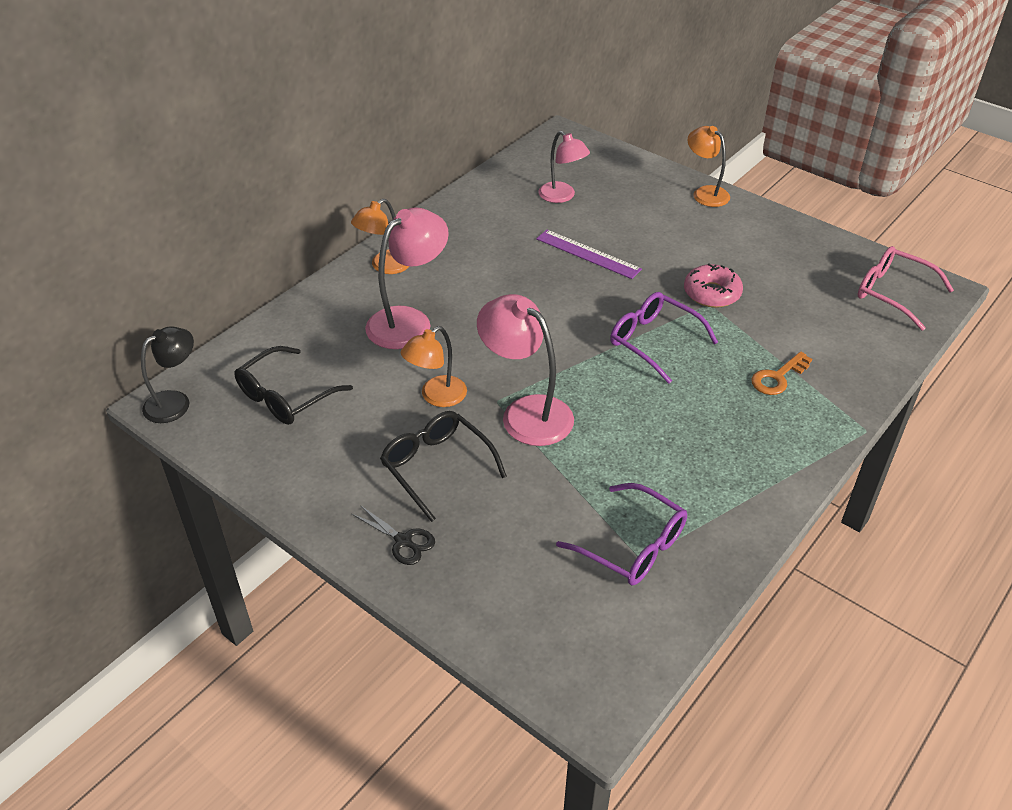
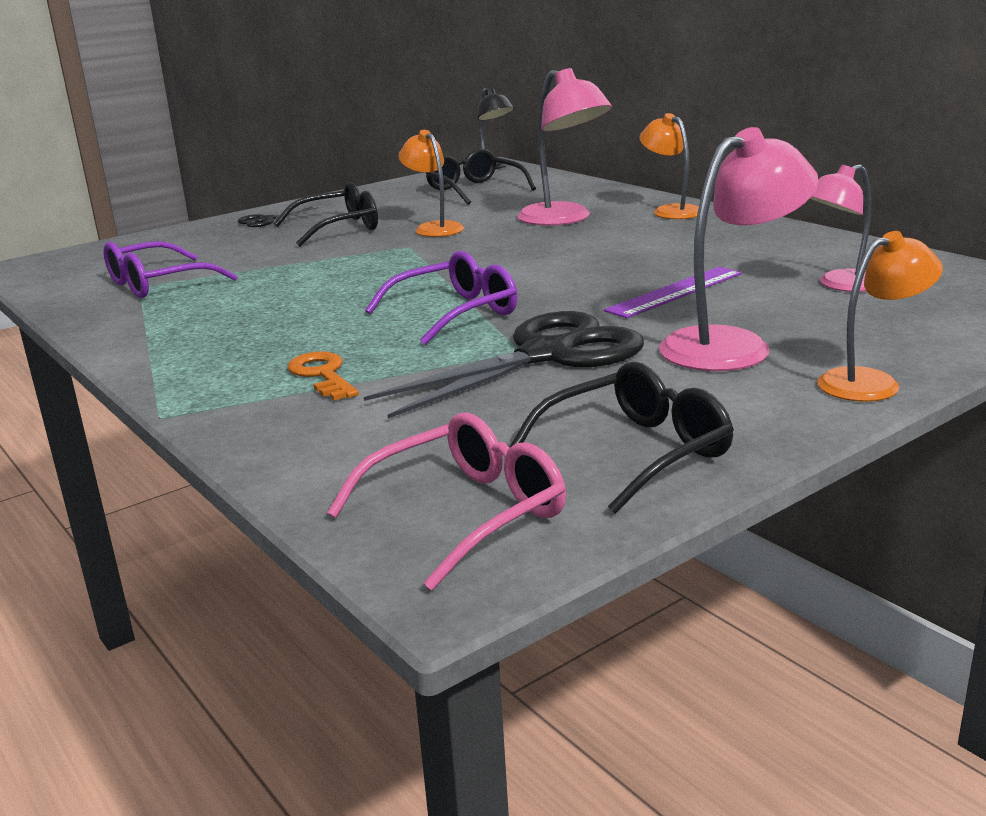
camera: 105 degrees right, 20 degrees down
pink lamp [477,294,574,446] -> pink lamp moved to [659,127,819,371]
pink donut [684,264,743,308] -> black scissors [364,311,644,418]
none -> black glasses [509,362,734,514]

